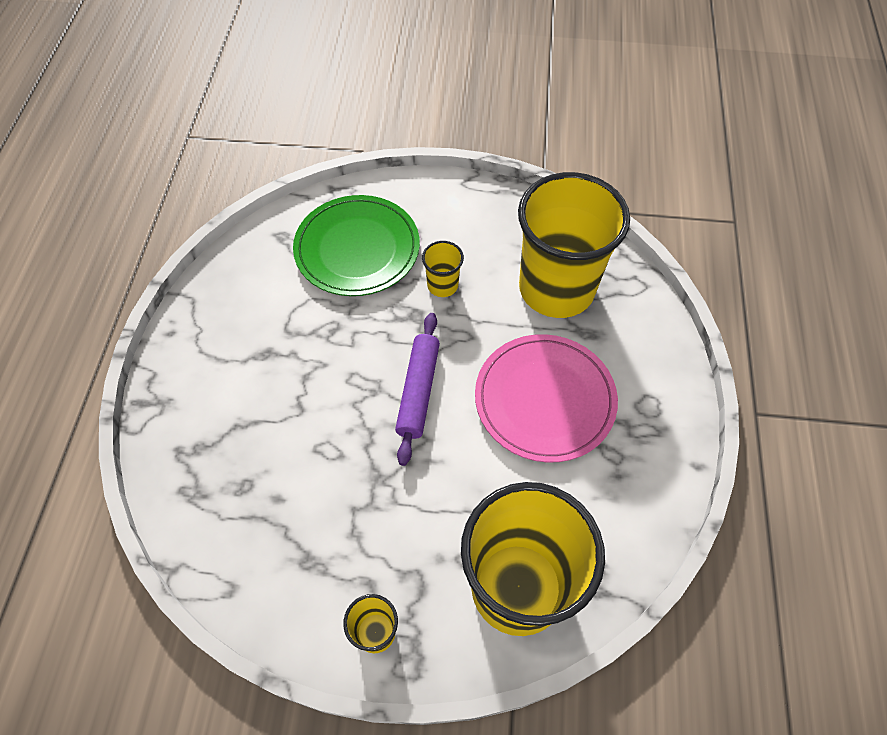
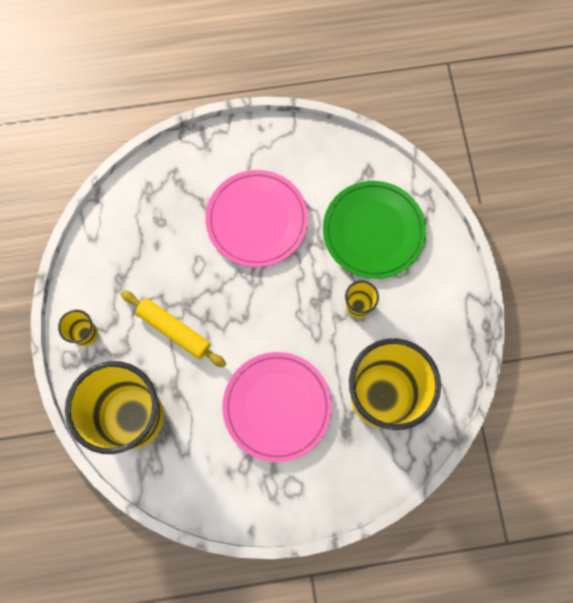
camera: 75 degrees right, 15 degrees up
purple rolling pin [395,313,440,466] -> none
none -> yellow rolling pin [121,291,226,368]
none -> pink plate [205,170,308,267]

